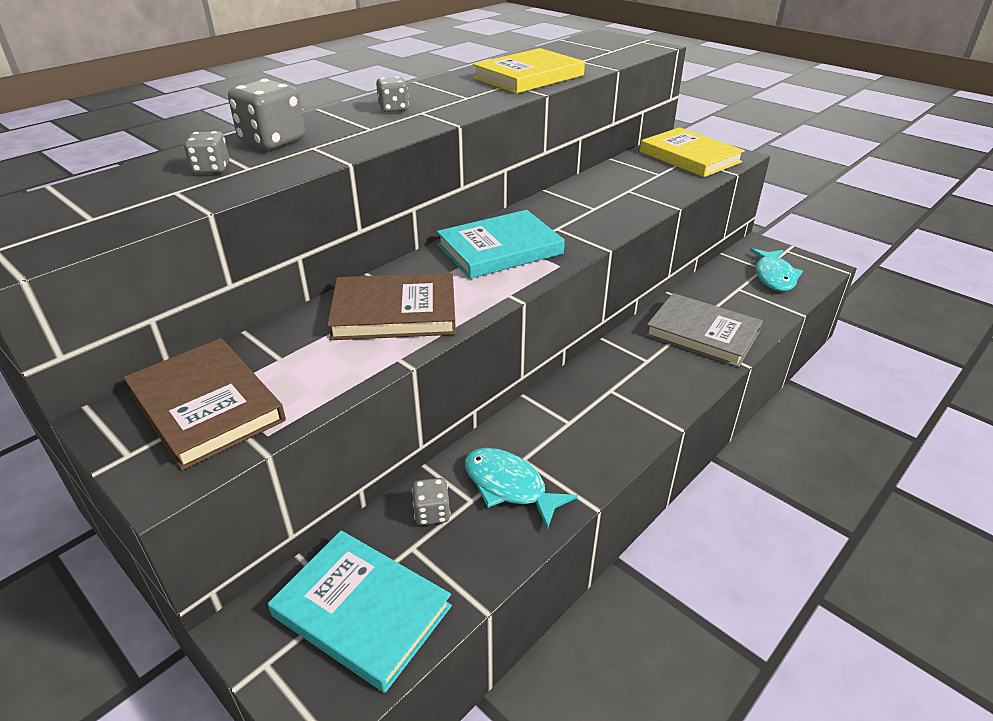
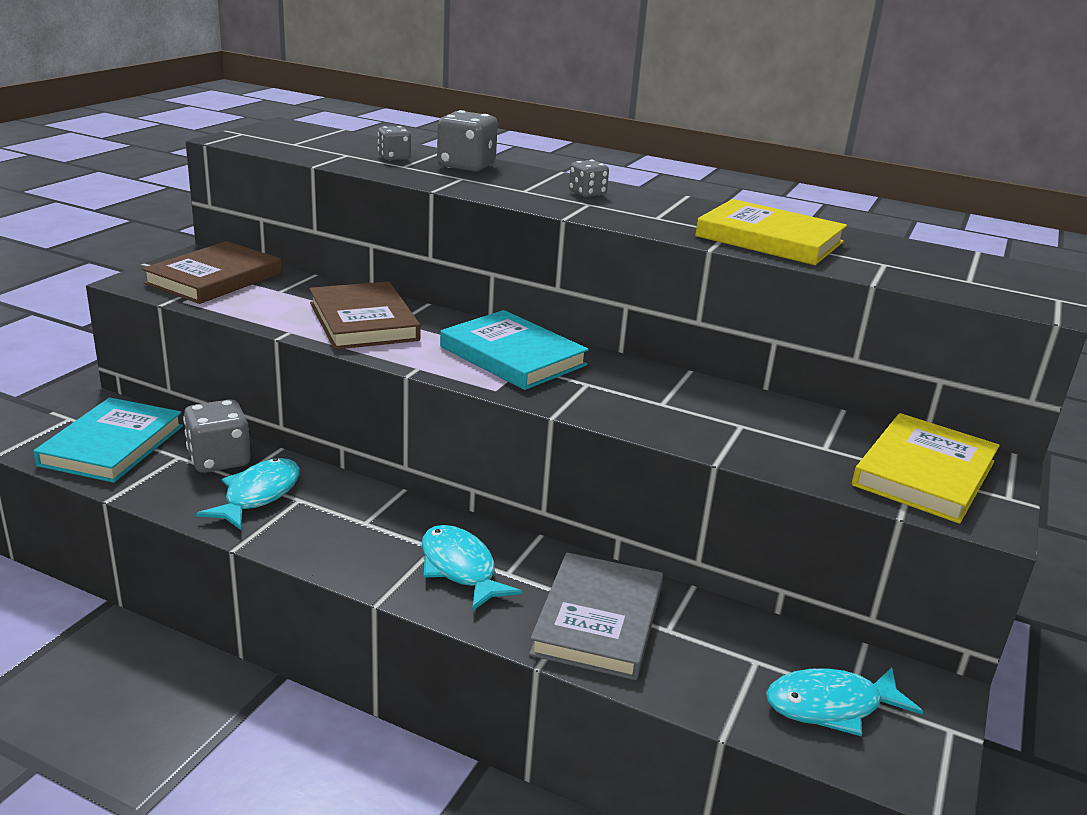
camera: 70 degrees right, 10 degrees down
grey dice [412,478,450,525] -> grey dice [183,399,251,473], size x1.71
none -> turquoise fish [422,525,522,611]

